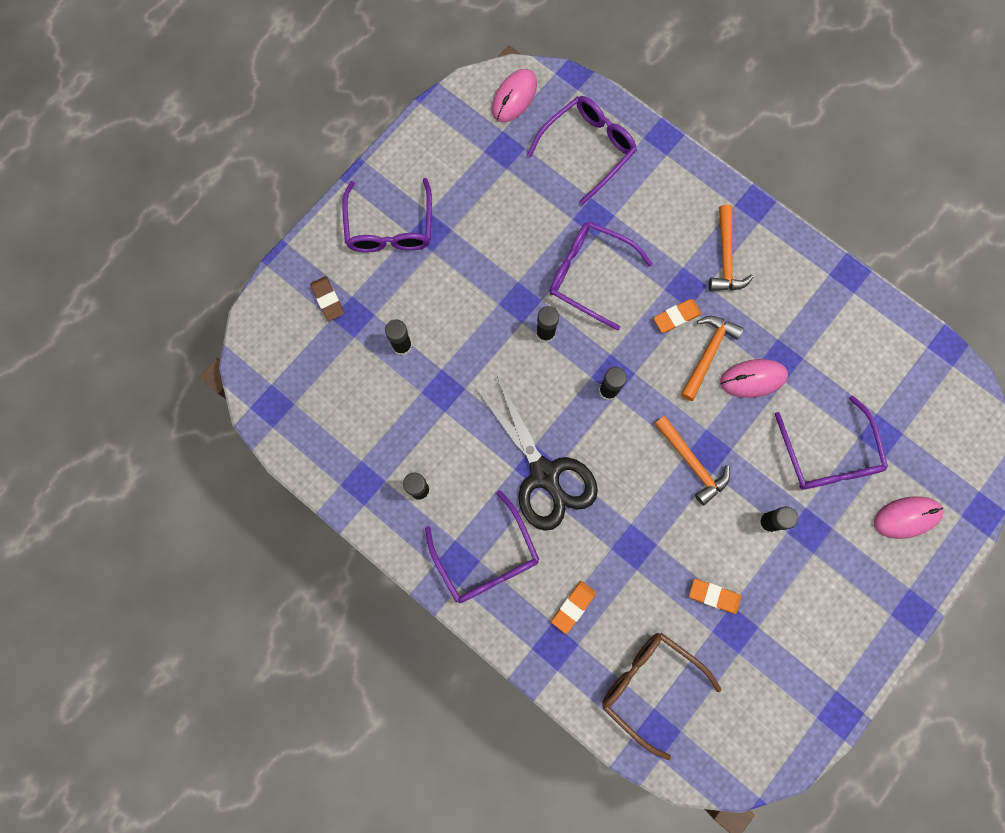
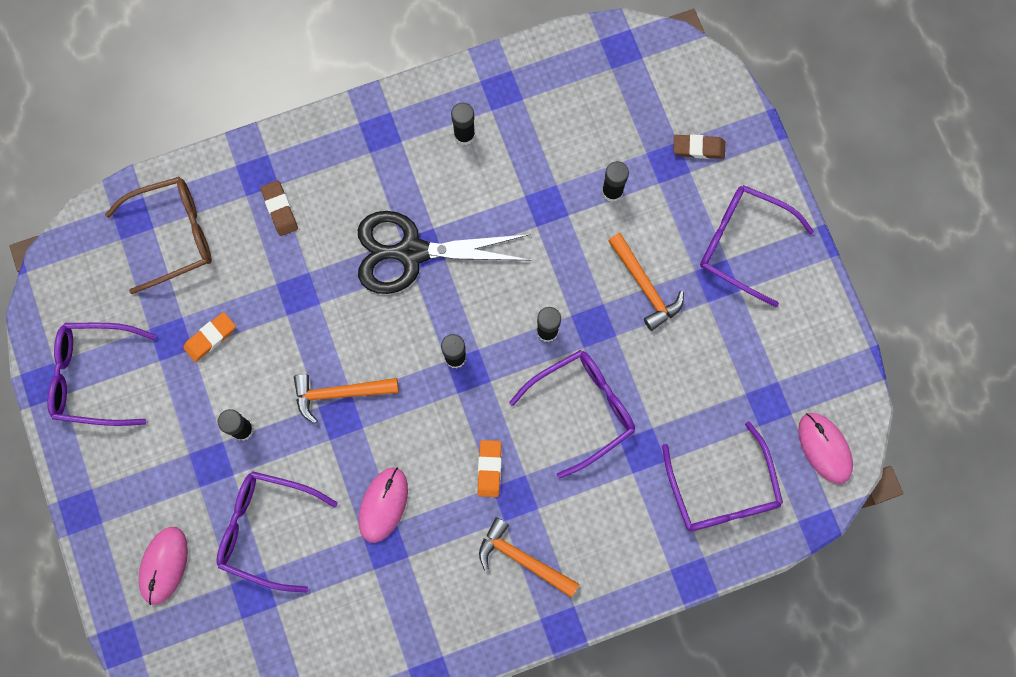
camera: 120 degrees right, 0 degrees up
purple glasses [425,490,539,603] -> purple glasses moved to [47,323,156,426]
orange eraser [551,581,596,634] -> brown eraser [261,180,298,236]
orange hammer [681,316,744,401] -> orange hammer moved to [608,233,684,331]

